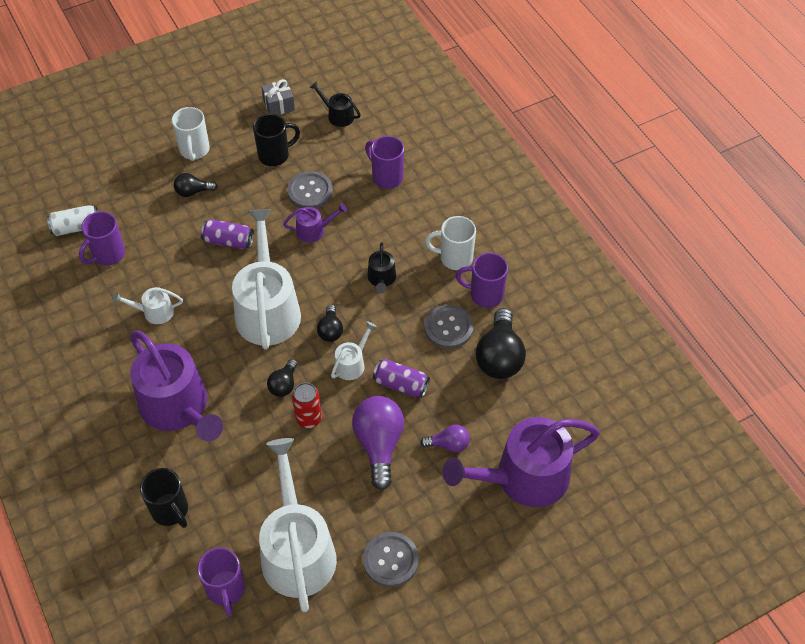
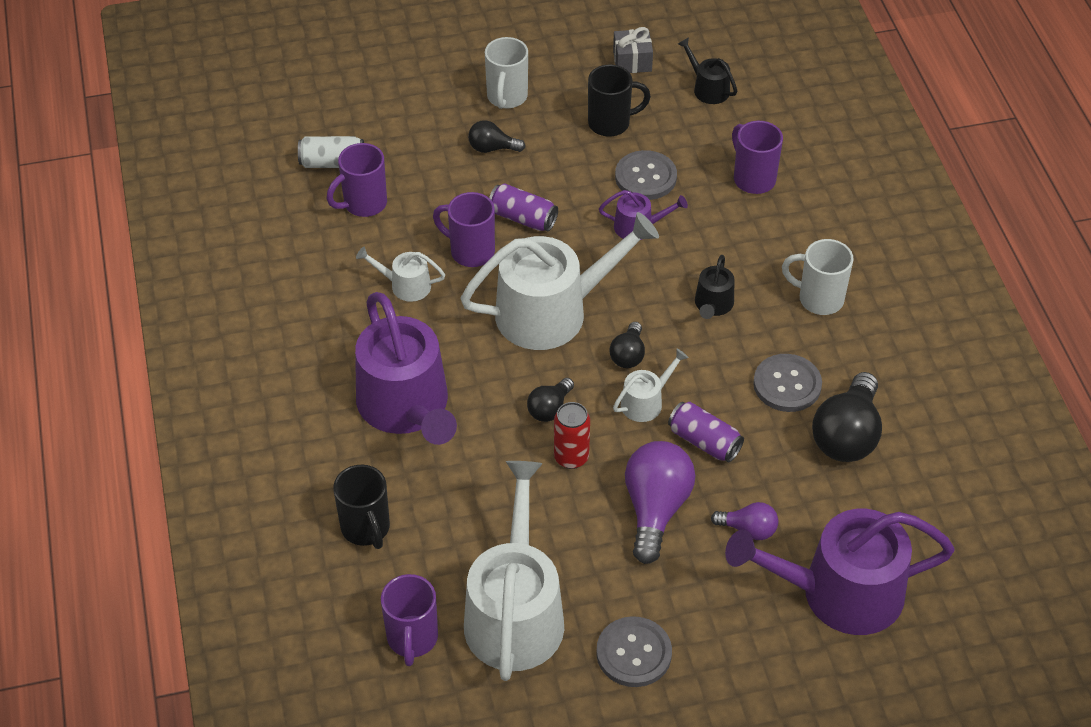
camera: 15 degrees right, 5 degrees down
white watering can [232,209,301,349] -> white watering can turned 60 degrees clockwise [460,212,659,350]
purple mug [456,253,508,308] -> purple mug moved to [433,192,495,267]

